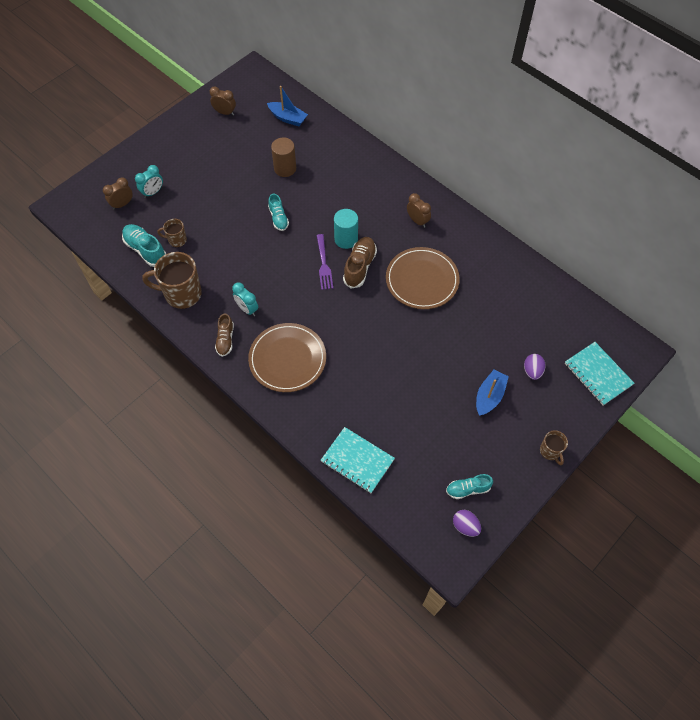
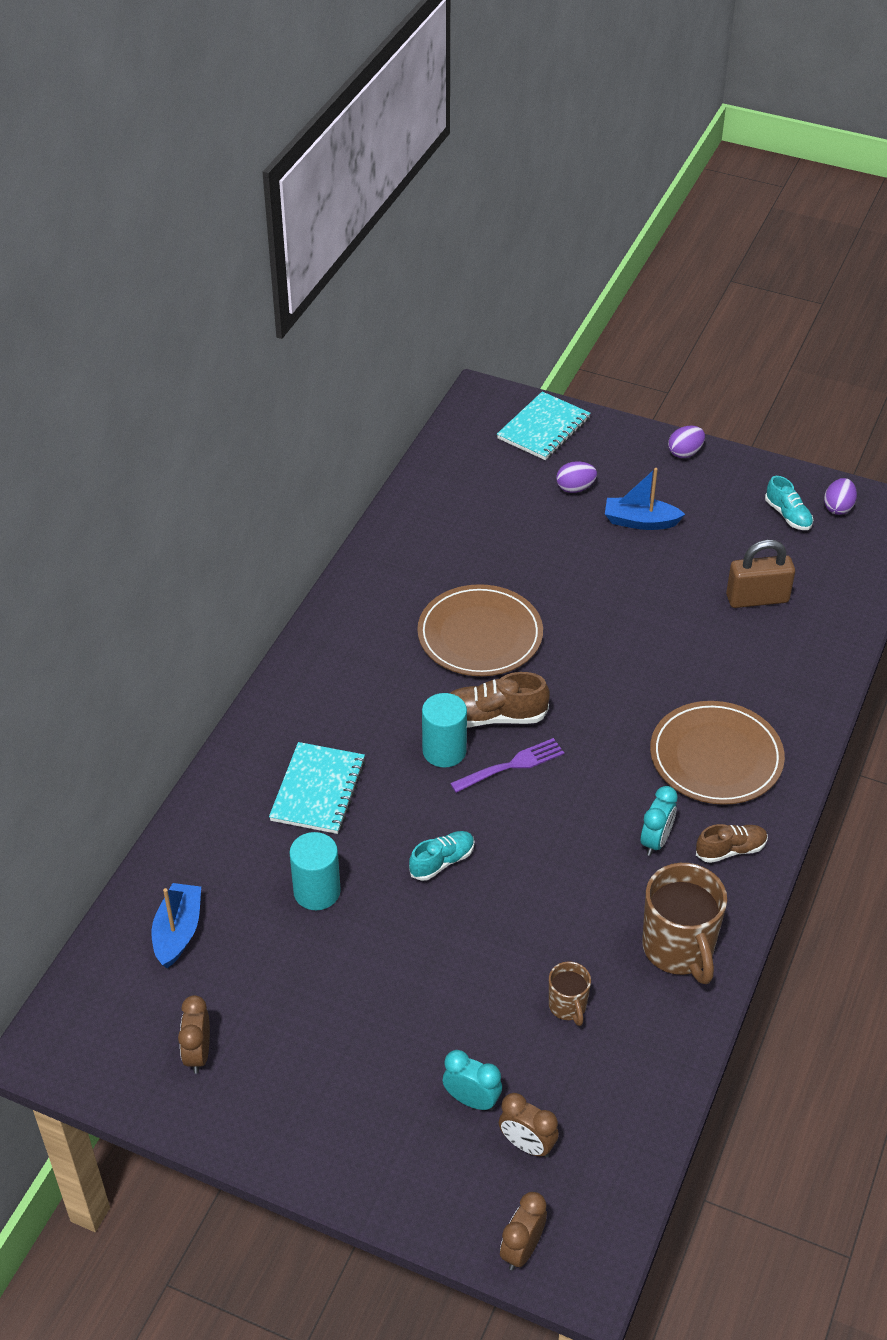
camera: 110 degrees left, 15 degrees down
turquoise shoe [122,224,166,267] -> none
brown cylinder [271,137,296,177] -> turquoise cylinder [289,832,341,910]
turquoise notebook [321,427,395,493] -> turquoise notebook moved to [269,742,365,834]
brown clock [407,193,431,228] -> brown clock moved to [500,1192,547,1270]
brown mug [540,430,568,466] -> purple egg [668,425,705,458]
none -> brown padlock [726,540,795,608]

